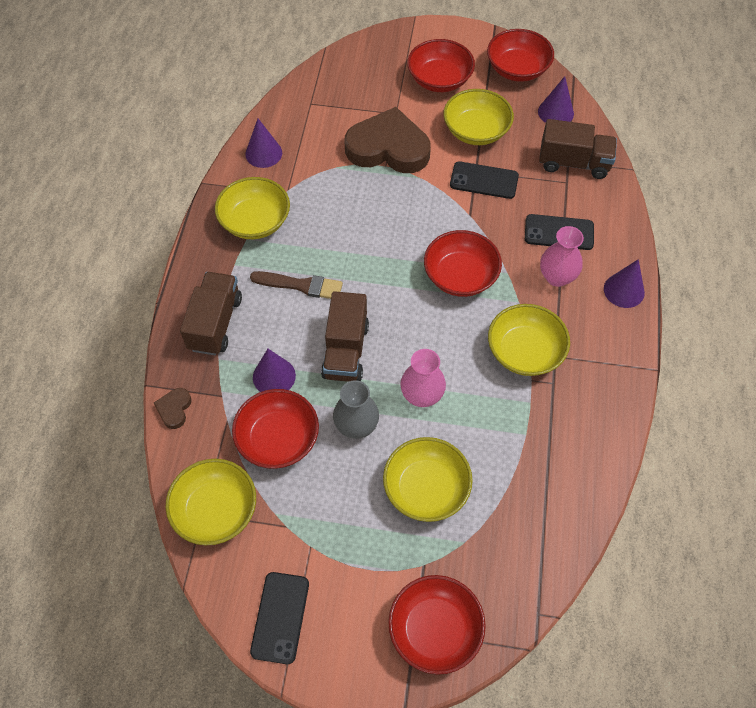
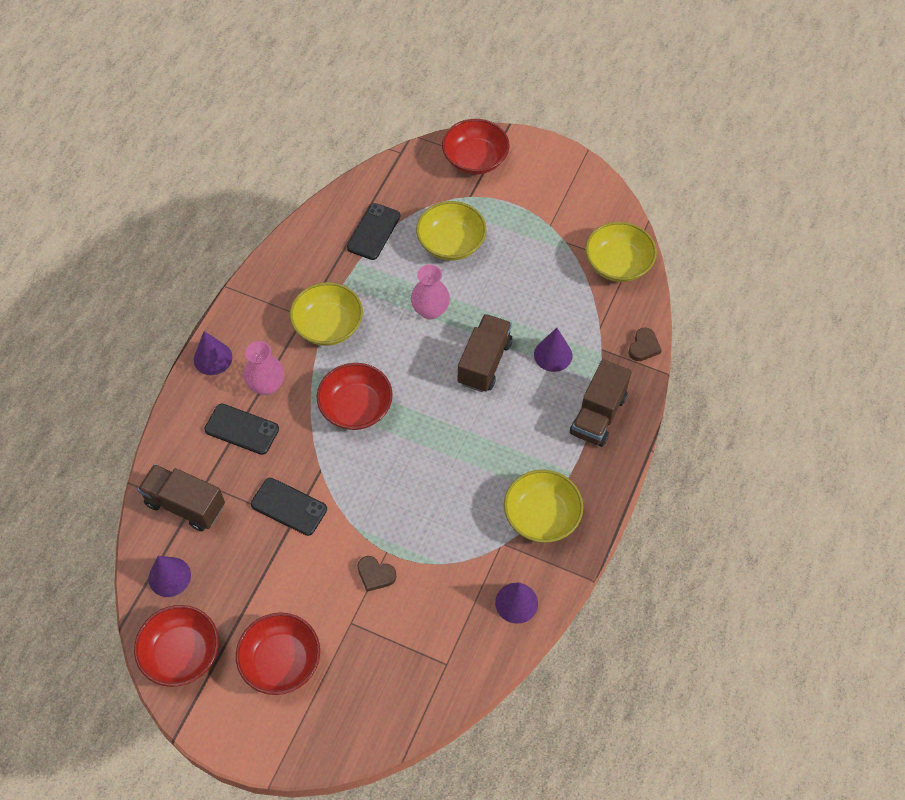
camera: 165 degrees left, 0 degrees up
red bowl [232,389,319,469] -> none
brown brush [250,271,343,299] -> none
black phone [250,572,309,664] -> black phone moved to [347,203,400,260]
grey vase [333,380,379,439] -> none
brown heart [345,107,431,173] -> brown heart [357,556,396,592], size x0.41
yellow bowl [443,89,514,145] -> none

